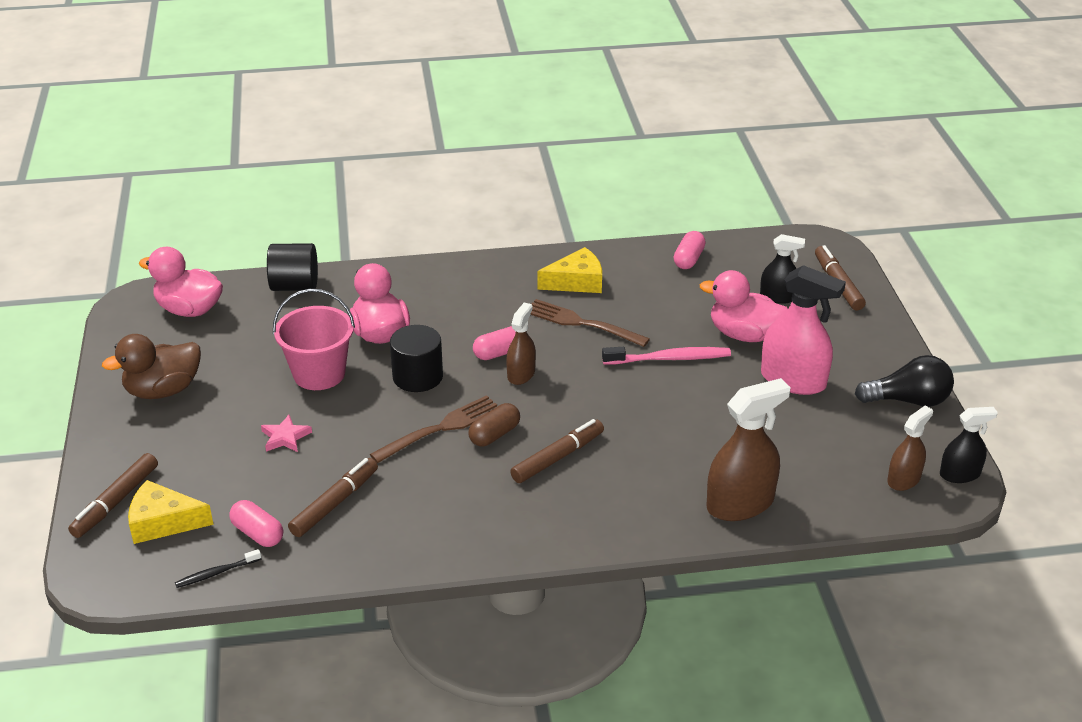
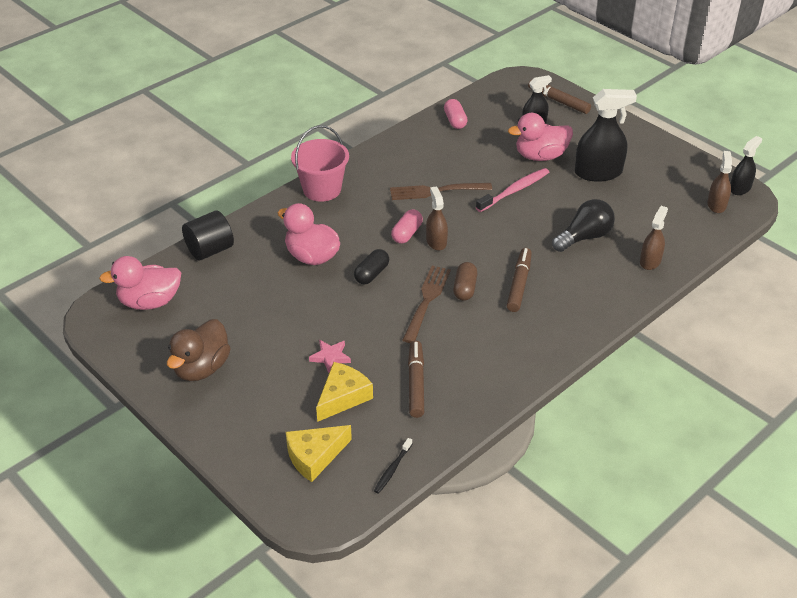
camera: 35 degrees left, 5 degrees up
brown marker [68,453,158,538] -> none
pink capsule [229,500,283,547] -> none
pink bucket [273,289,355,390] -> pink bucket moved to [291,125,349,202]
black cylinder [390,325,443,392] -> black capsule [354,249,389,284]
yellow cheese [538,247,602,293] -> yellow cheese moved to [316,362,373,422]
brown spray bottle [707,378,791,521] -> brown spray bottle [640,206,668,270], size x0.59
pink spray bottle [761,265,846,395] -> black spray bottle [575,89,637,182]
black light bulb [855,355,954,407] -> black light bulb moved to [552,199,615,252]

